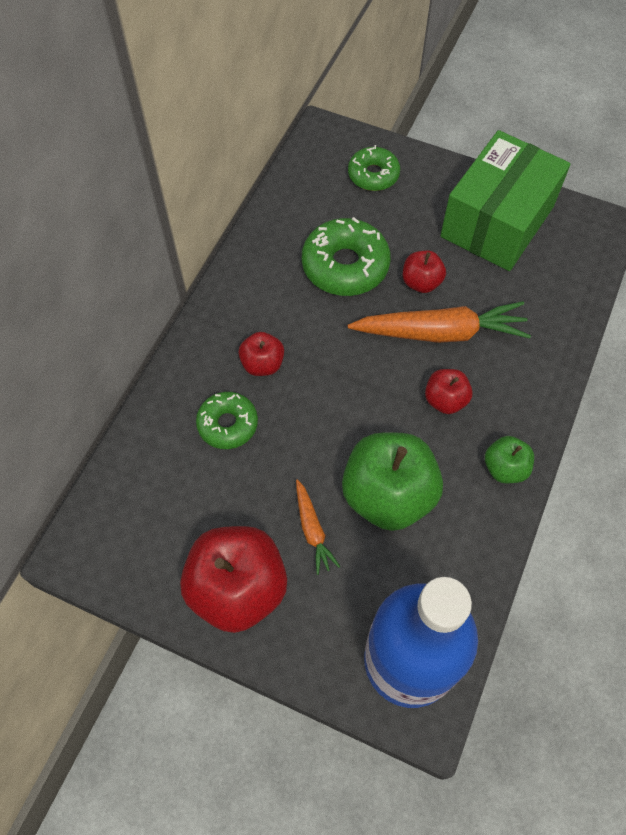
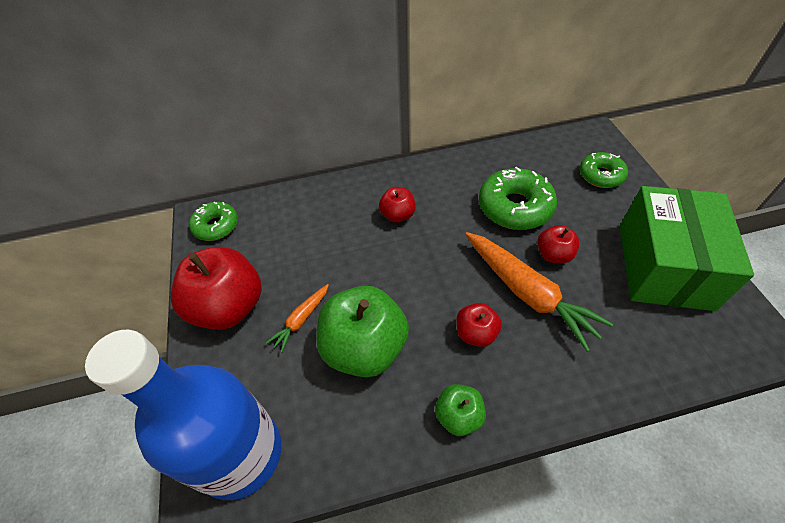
camera: 55 degrees right, 10 degrees down
green donut [196,392,258,449] -> green donut moved to [189,202,238,241]
green box [440,130,570,271] -> green box turned 75 degrees counterclockwise [620,186,754,311]

